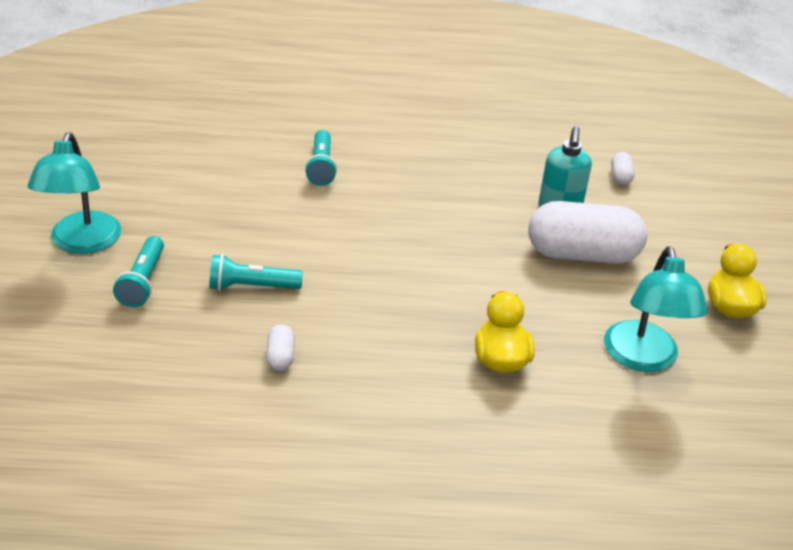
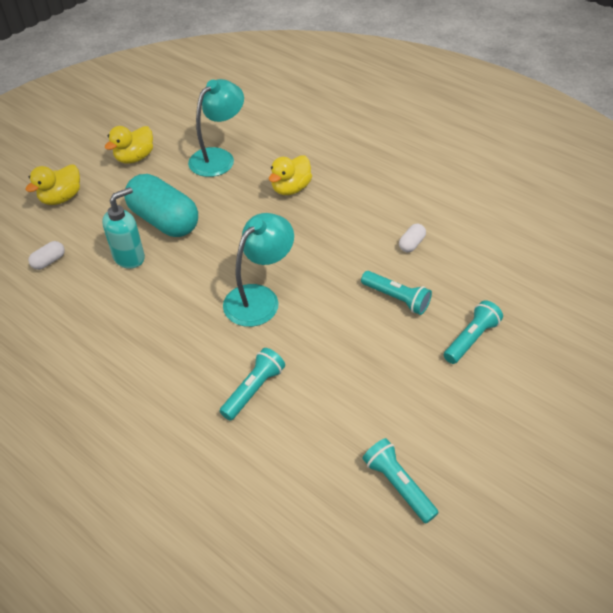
camera: 140 degrees left, 10 degrees up
turquoise lamp [28,132,121,254] -> turquoise lamp moved to [223,213,294,327]
white capsule [528,201,647,264] -> turquoise capsule [124,174,198,237]
none -> yellow duck [25,165,80,205]
none -> turquoise flashlight [363,438,439,523]

